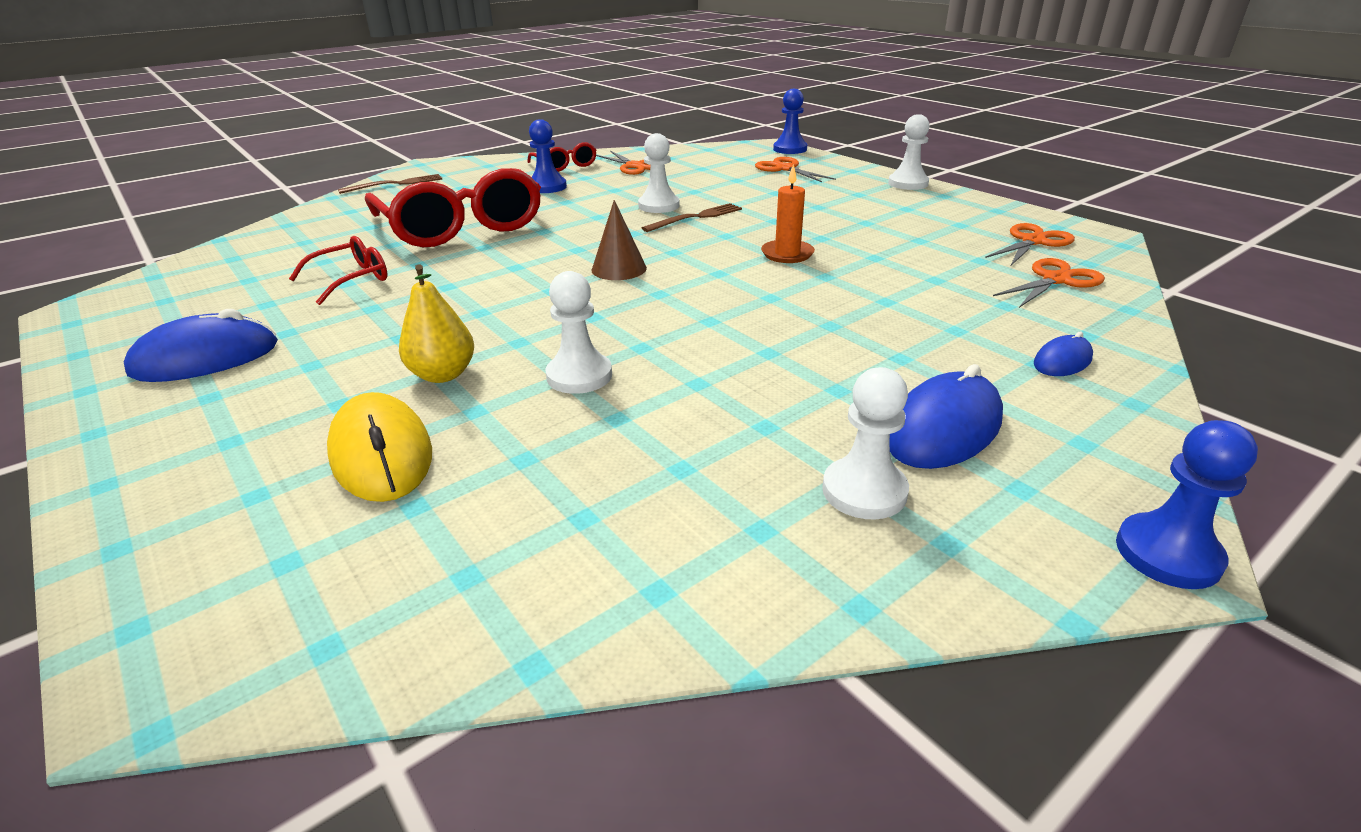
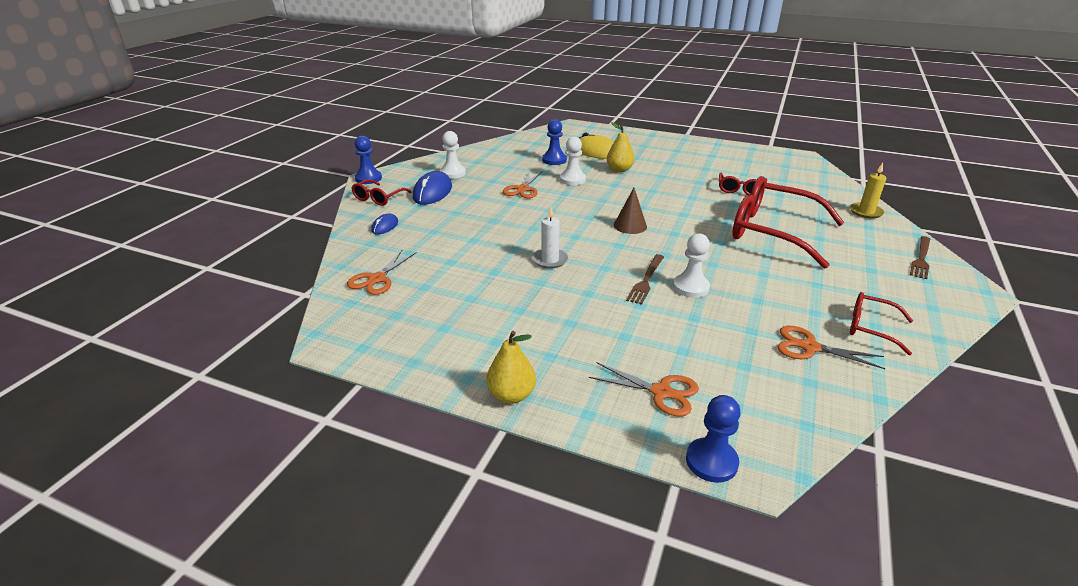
camera: 150 degrees right, 0 degrees up
blue mouse [124,309,278,382] -> none
blue pawn [529,119,567,193] -> blue pawn moved to [542,119,567,165]
orange candle [761,164,815,263] -> white candle [532,206,568,269]
white pawn [888,114,930,190] -> yellow pear [486,331,536,404]
orange scissors [985,223,1075,265] -> orange scissors moved to [503,172,541,198]
none -> red glasses [352,179,411,206]
none -> yellow candle [850,163,887,219]

